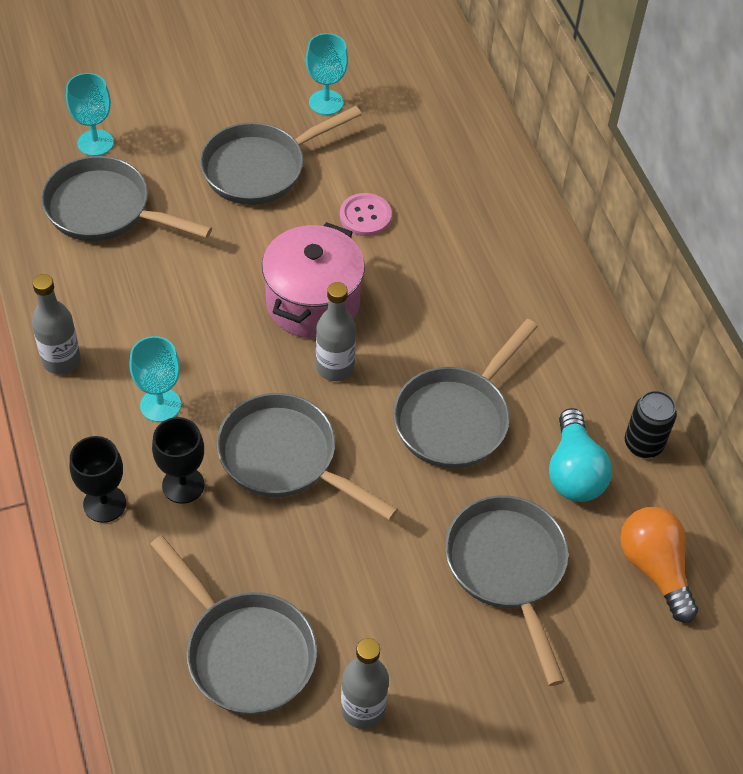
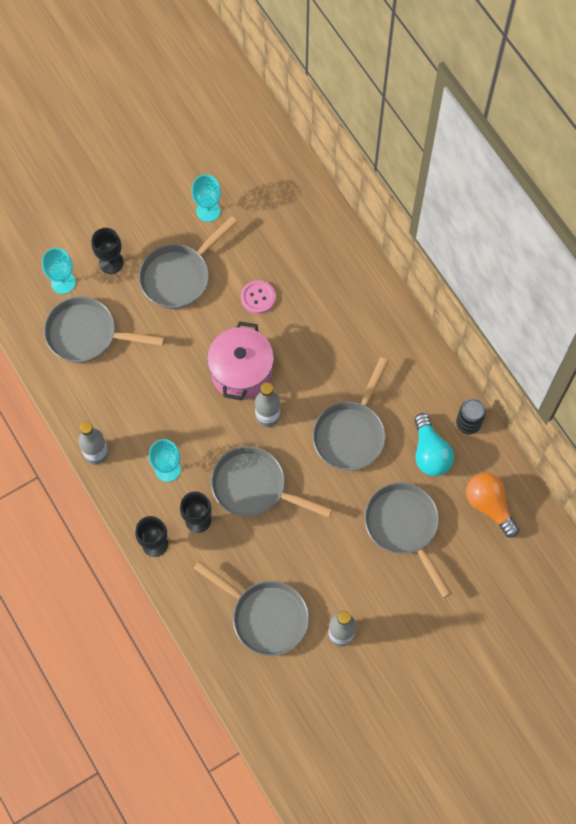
camera: 10 degrees left, 15 degrees up
none -> black goblet [92,228,124,274]

